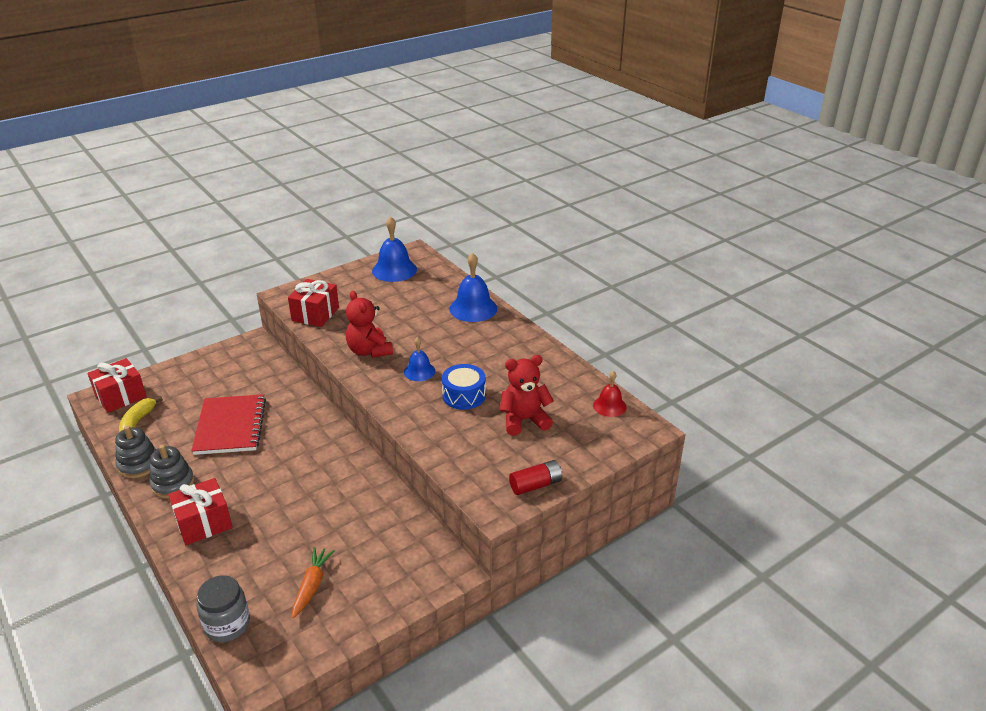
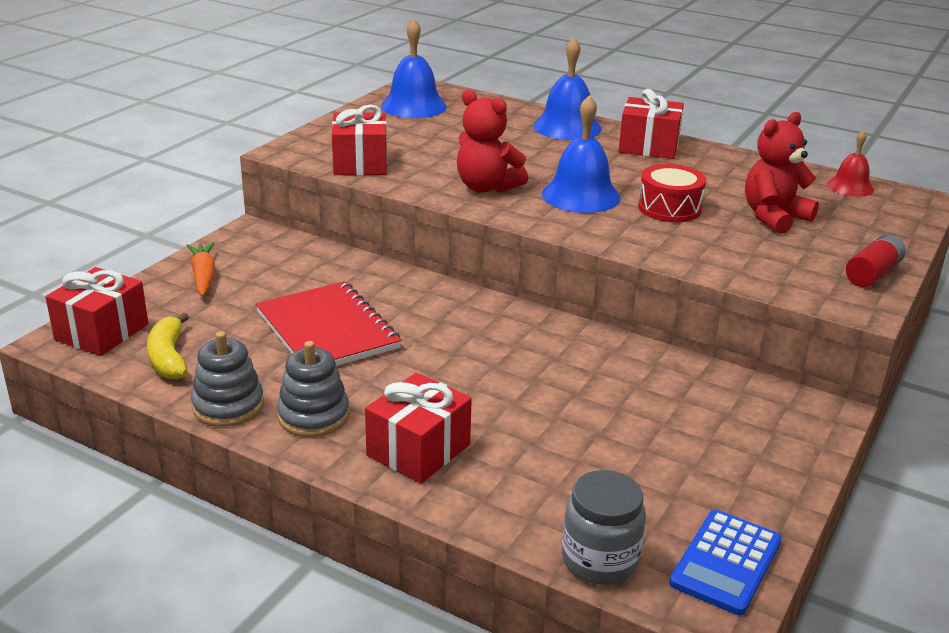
camera: 25 degrees left, 5 degrees down
orange carrot [292,547,335,618] -> orange carrot moved to [186,242,215,296]
blue bell [404,337,435,381] -> blue bell [542,95,620,213], size x1.68
blue drum [442,364,486,410] -> red drum [638,164,706,222]
none -> red gift [619,89,684,159]
none -> blue calculator [669,510,782,615]

